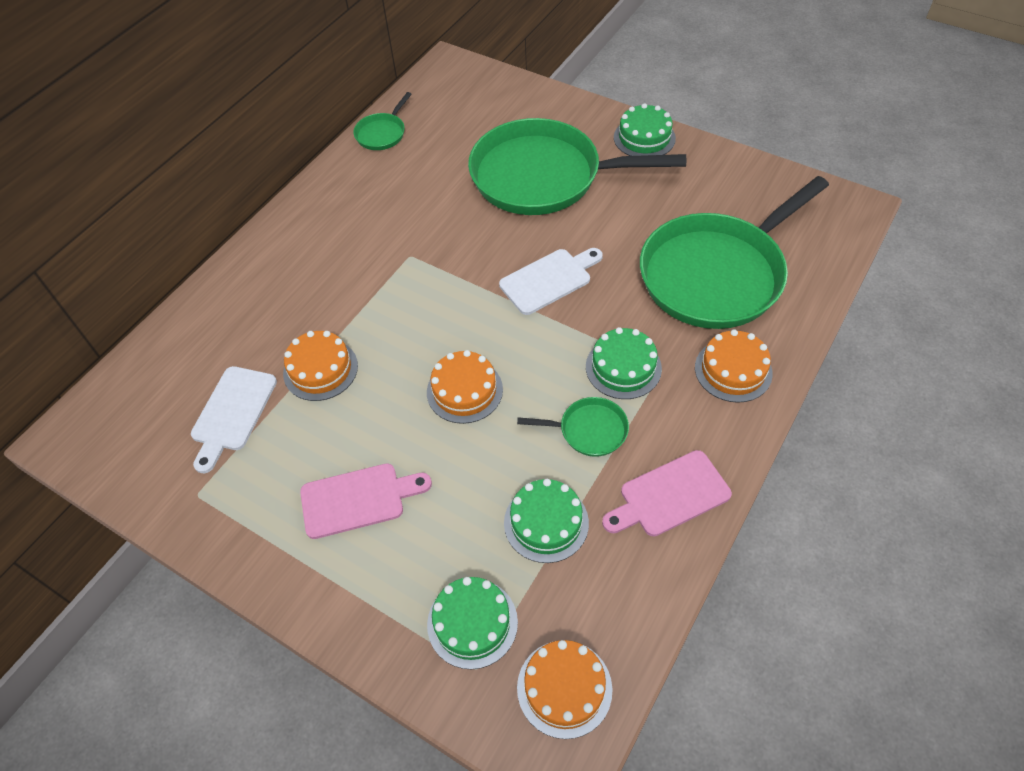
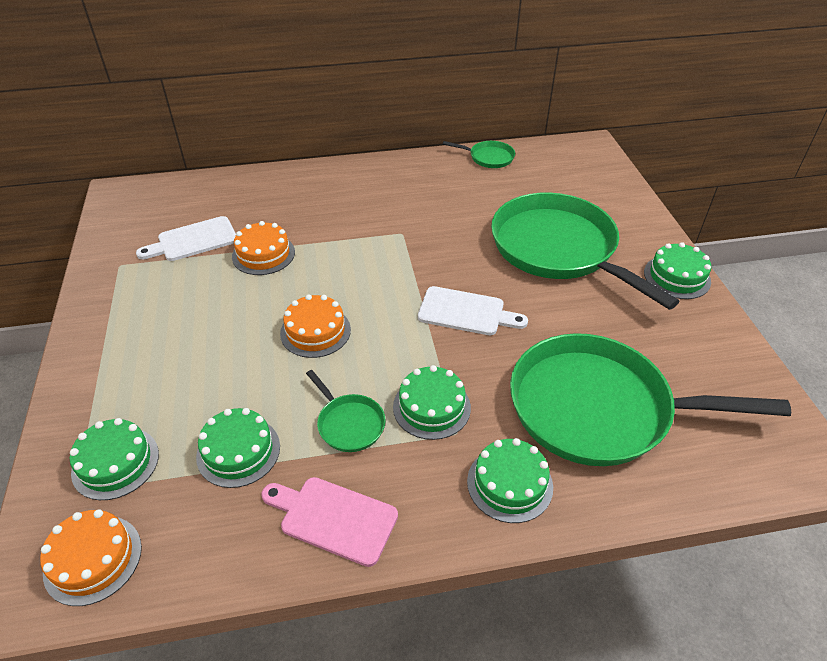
camera: 45 degrees right, 10 degrees down
pink cutting board [300,464,432,539] -> none
green pan [353,92,412,150] -> green pan turned 150 degrees counterclockwise [443,141,515,168]
orange cake [695,329,773,403] -> green cake [467,438,553,523]

